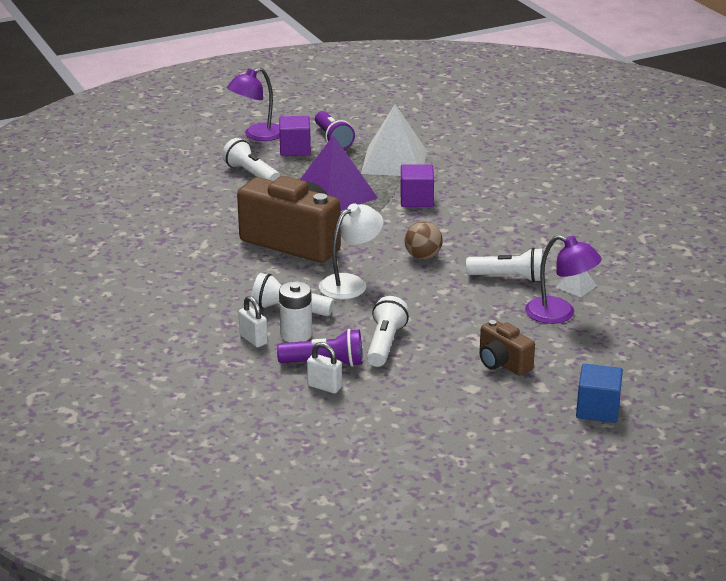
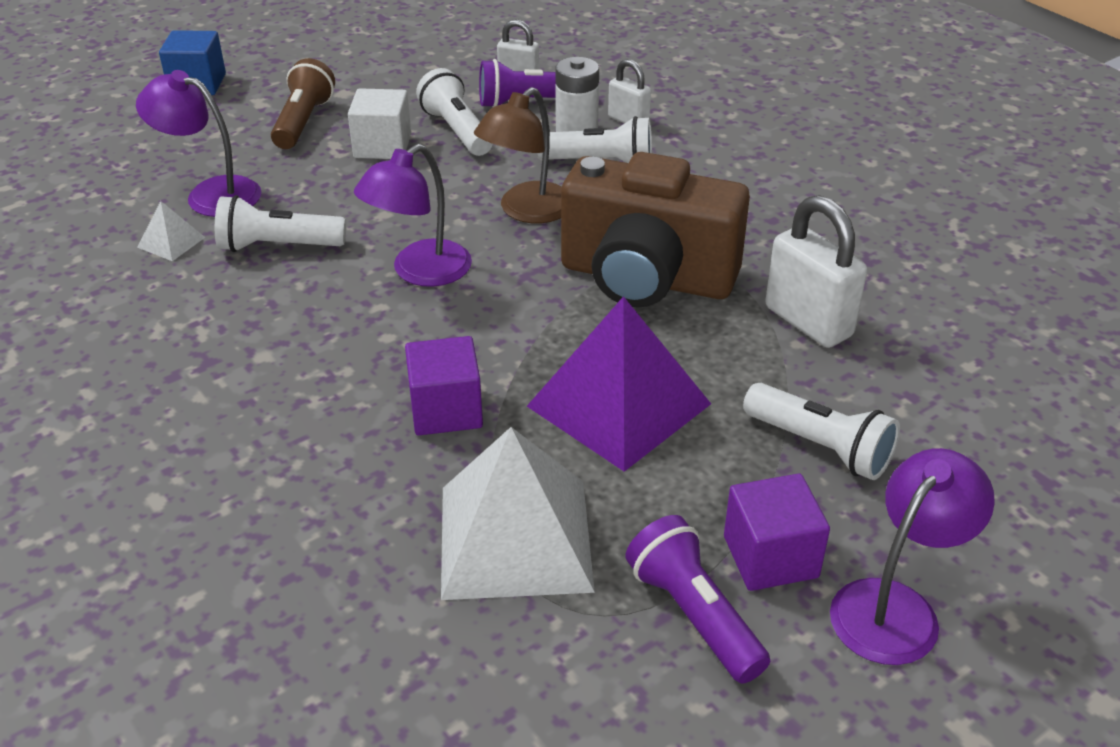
camera: 170 degrees right, 10 degrees up
white lamp [319,203,383,299] -> brown lamp [474,87,562,223]
white flashlight [367,296,409,367] -> white flashlight turned 150 degrees clockwise [416,68,492,156]
brown ball [405,221,443,259] -> purple lamp [354,144,472,287]
brown camera [480,320,535,376] -> brown flashlight [271,58,335,149]
none -> white cube [348,88,411,159]
none -> white padlock [765,195,867,348]

